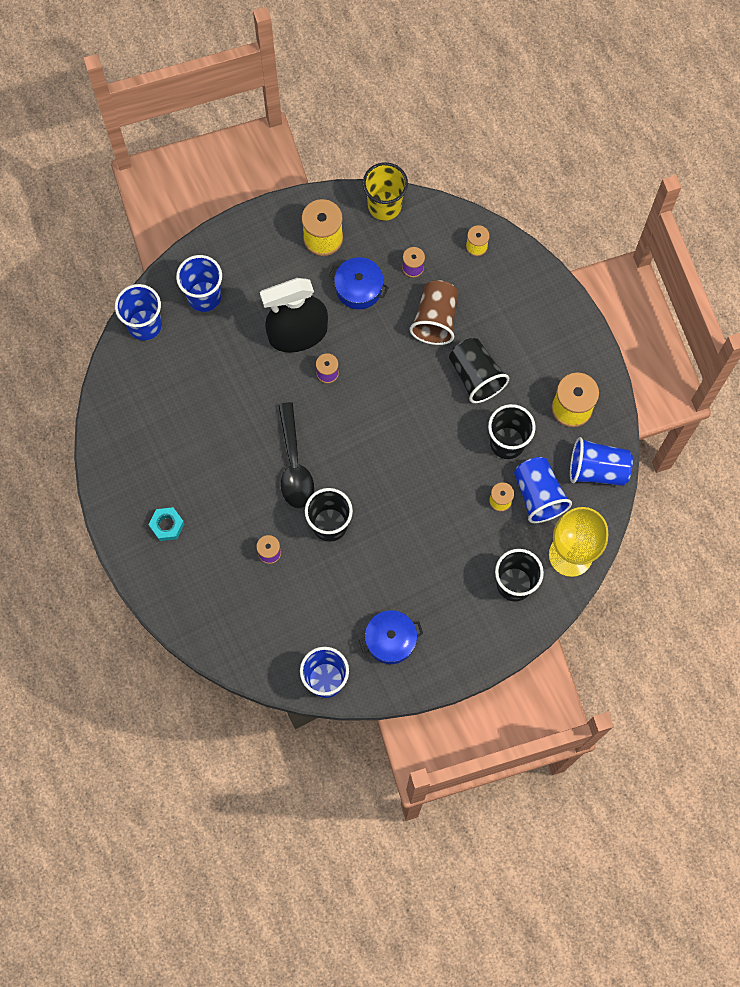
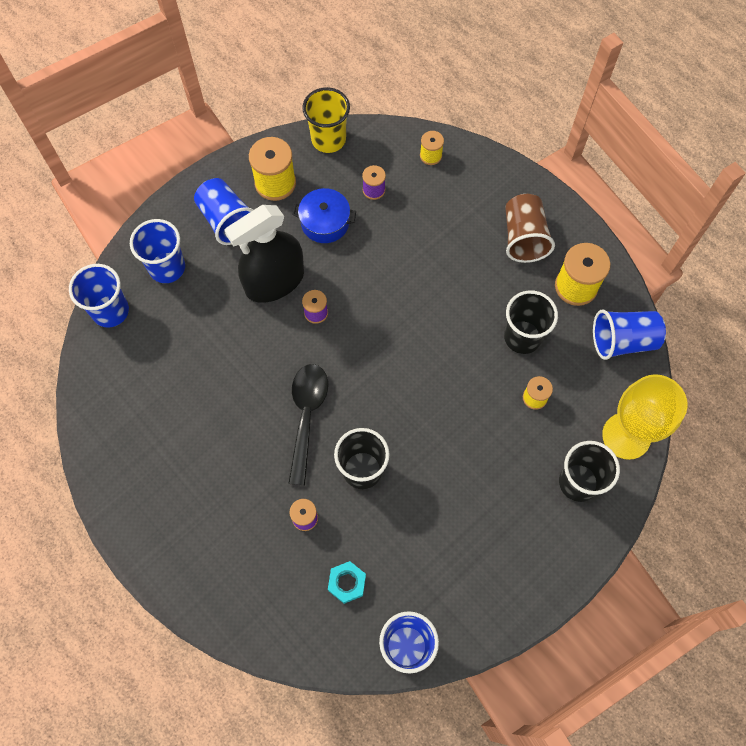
camera: 15 degrees left, 5 degrees down
turquoise nut [149,507,184,541] -> turquoise nut moved to [328,561,366,604]
black spoon [278,402,314,508] -> black spoon turned 150 degrees counterclockwise [288,364,328,486]
blue pot [359,610,423,664] -> none
brown cup [410,280,459,345] -> brown cup moved to [505,194,555,263]
black cup [449,338,509,403] -> none
blue cup [514,457,572,523] -> blue cup moved to [194,178,253,245]

